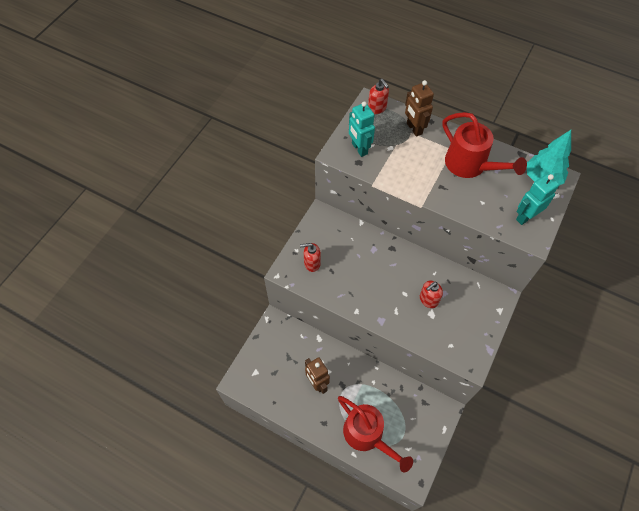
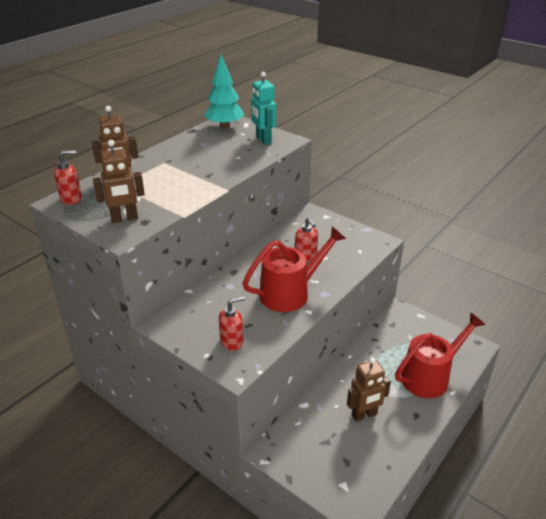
camera: 80 degrees left, 25 degrees down
red soap dispenser [300,243,321,272] -> red soap dispenser turned 120 degrees counterclockwise [219,296,245,351]
turquoise robot [349,101,375,157] -> brown robot [93,140,145,223]
red watering can [442,112,527,178] -> red watering can moved to [242,226,346,312]

